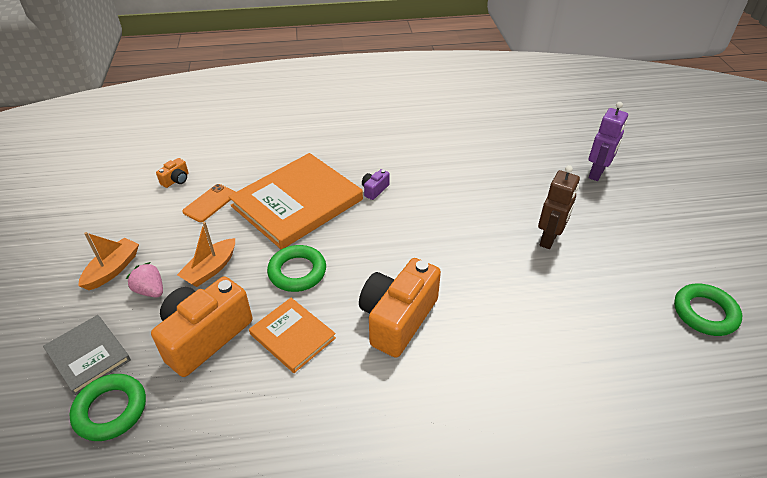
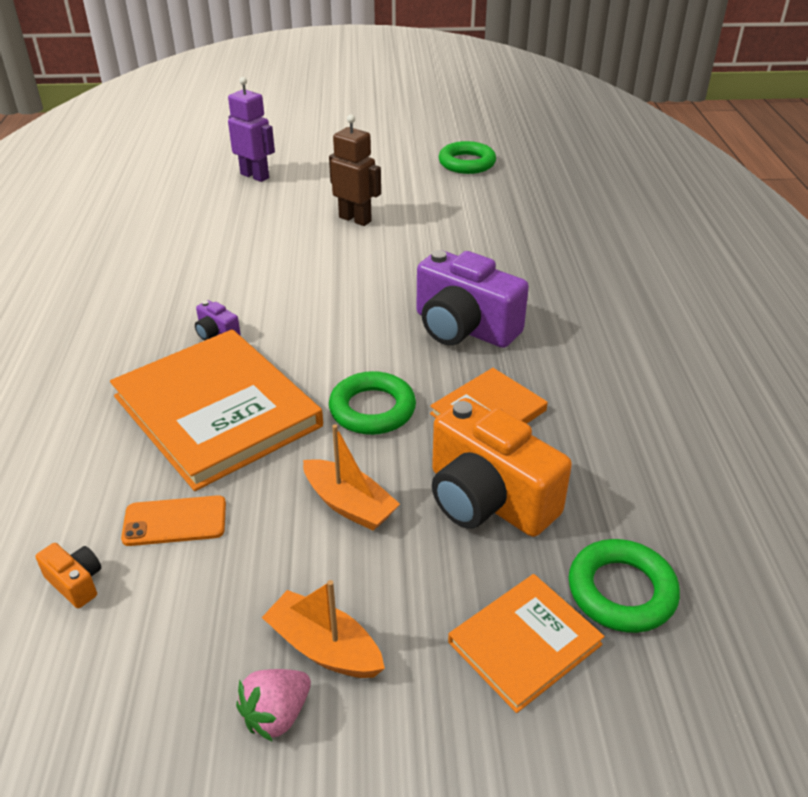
camera: 85 degrees left, 5 degrees down
grey book [43,315,131,395] -> orange book [448,574,605,713]
pink strawberry [126,262,163,297] -> pink strawberry moved to [236,669,311,742]
orange phone [182,184,235,222] -> orange phone turned 45 degrees counterclockwise [121,495,226,546]
orange camera [359,258,441,358] -> purple camera [416,250,529,348]

